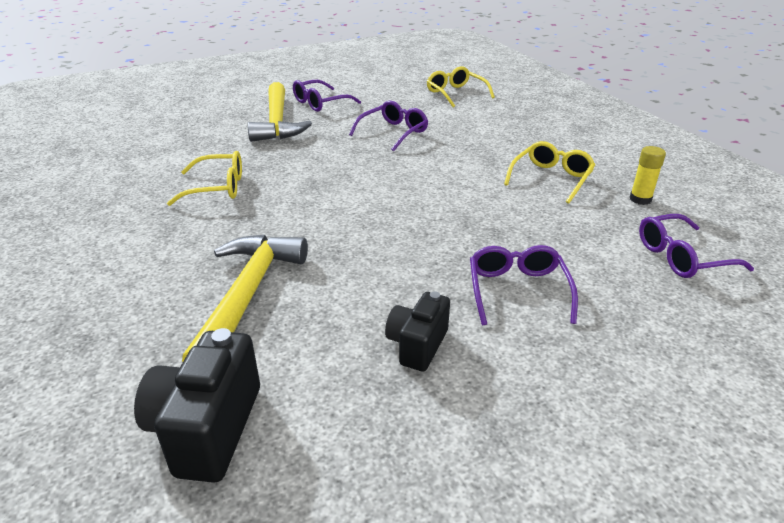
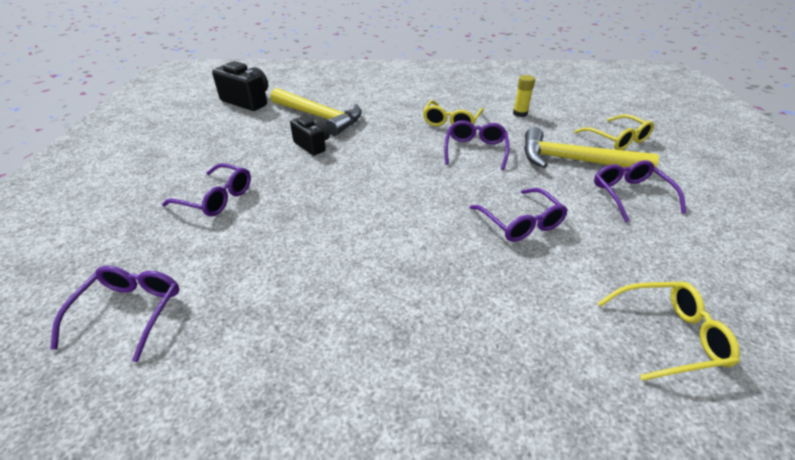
camera: 115 degrees right, 5 degrees up
black camera [385,291,450,372] -> black camera moved to [290,116,330,156]
yellow glasses [504,141,595,204] -> yellow glasses moved to [574,114,654,150]
yellow glue stick [630,146,666,205] -> yellow glue stick moved to [513,75,535,117]
none -> purple glasses [444,120,509,170]

